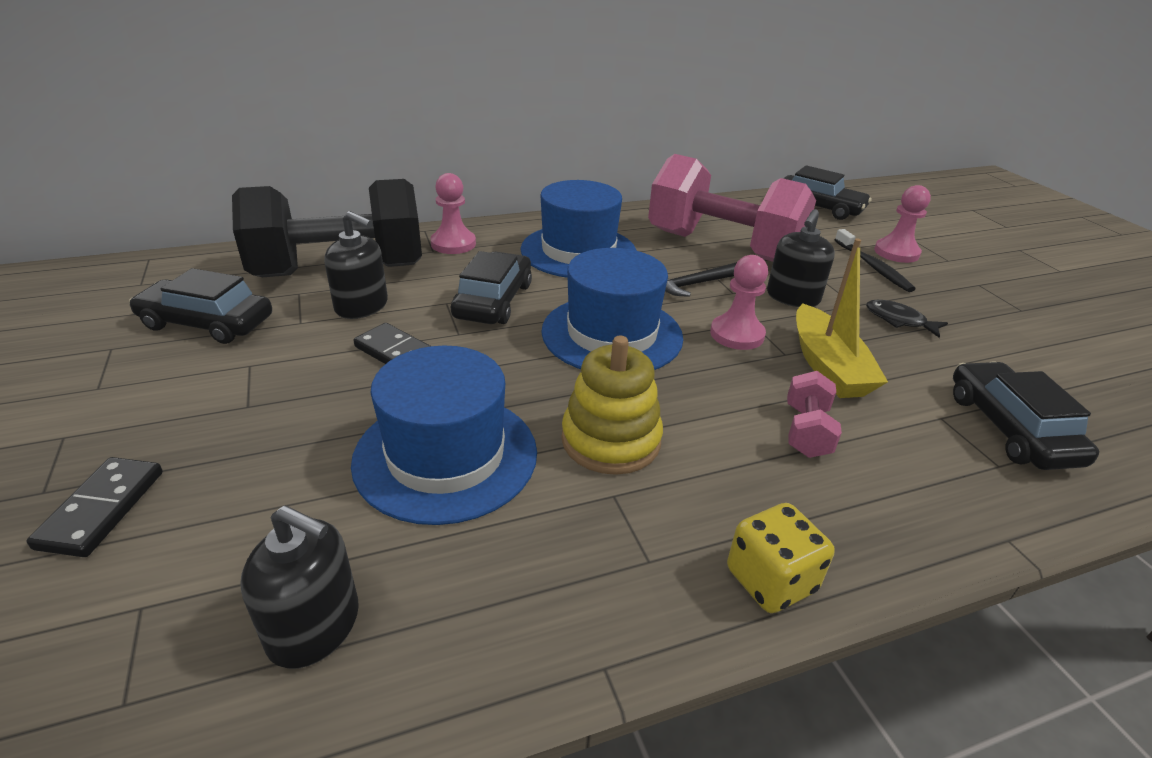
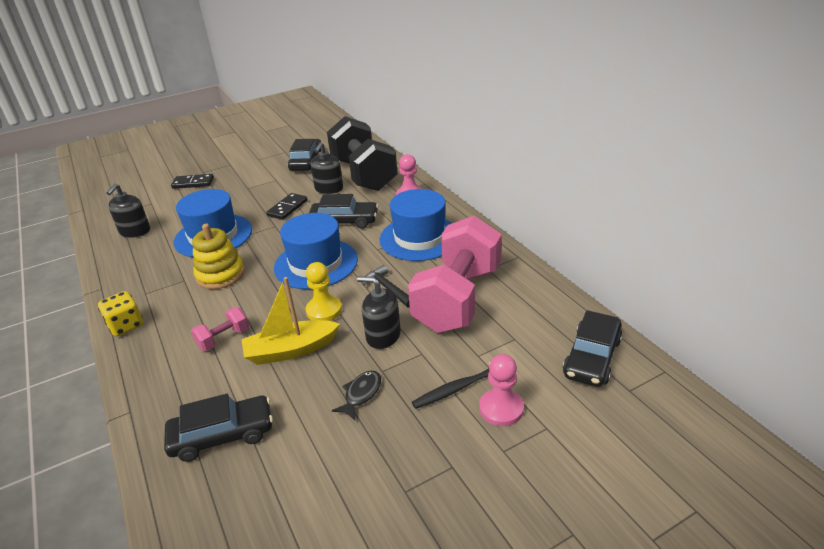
camera: 85 degrees right, 0 degrees up
pink pawn [710,255,768,350] -> yellow pawn [306,262,342,321]
pink dumbbell [787,371,842,458] -> pink dumbbell turned 45 degrees counterclockwise [191,307,249,351]

